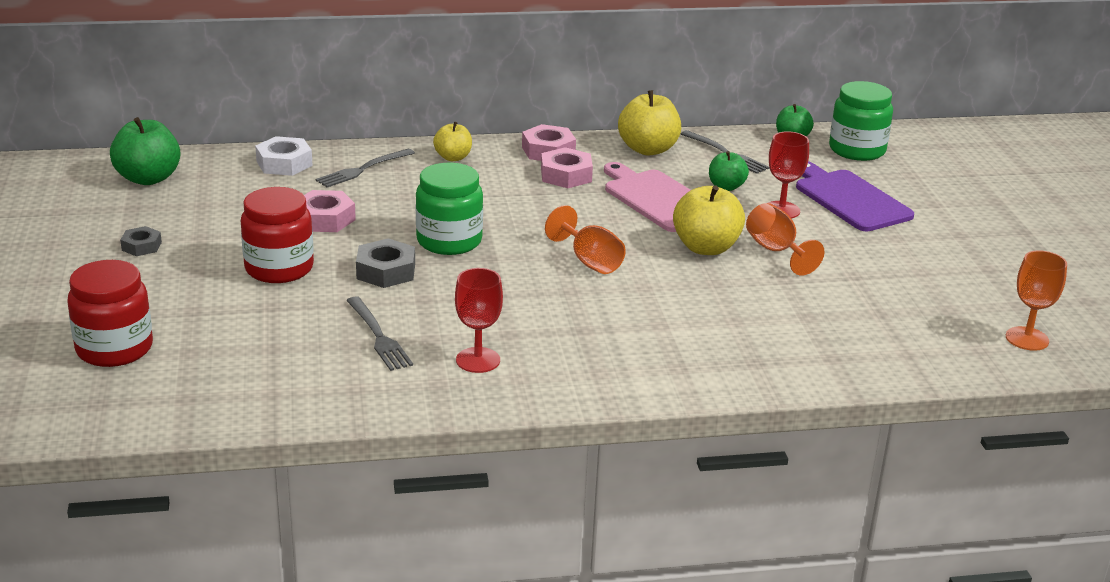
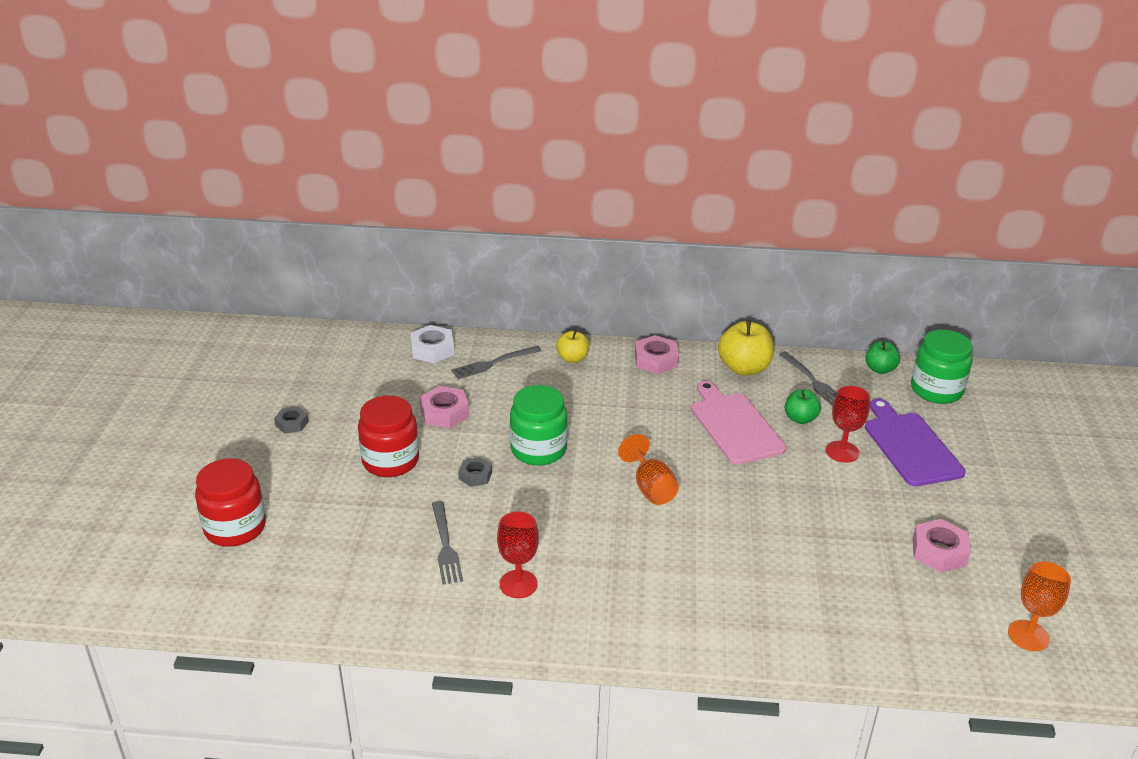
camera: 15 degrees right, 5 degrees up
green apple [110,117,180,185] -> none
grey nut [356,238,415,288] -> grey nut [458,457,492,487], size x0.63
pink nut [541,147,593,188] -> pink nut moved to [913,519,971,572]
yellow apple [673,185,745,255] -> none
orange goblet [746,203,825,276] -> none

